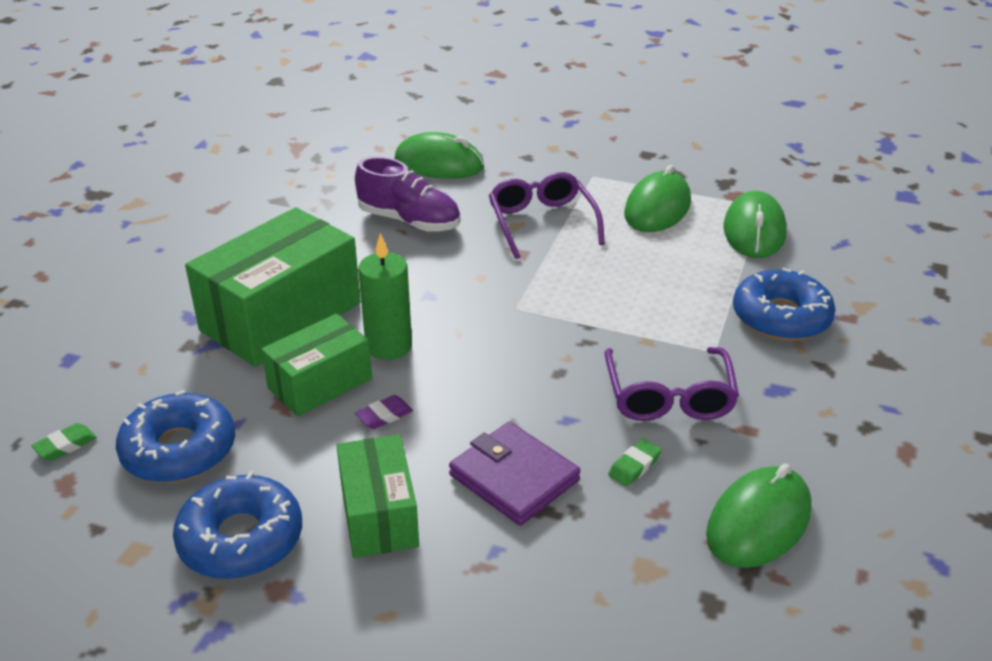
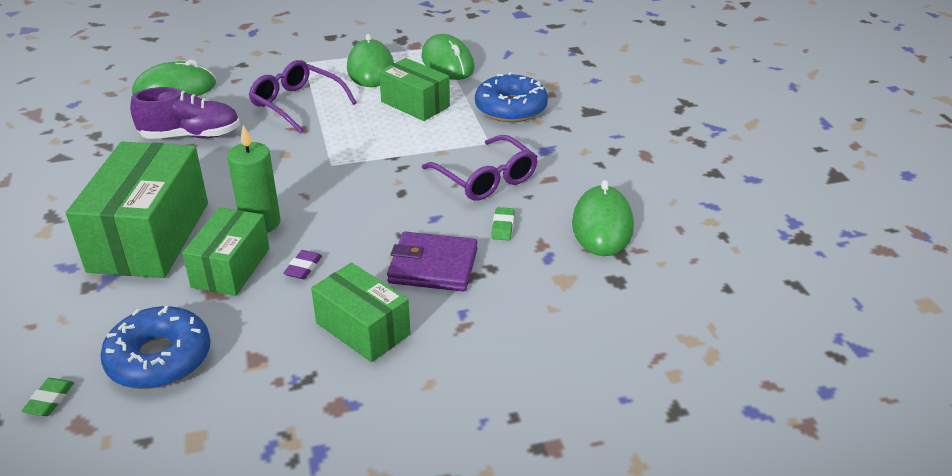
camera: 35 degrees left, 0 degrees up
blue donut [173,471,302,579] -> none
none -> green box [379,58,450,121]

